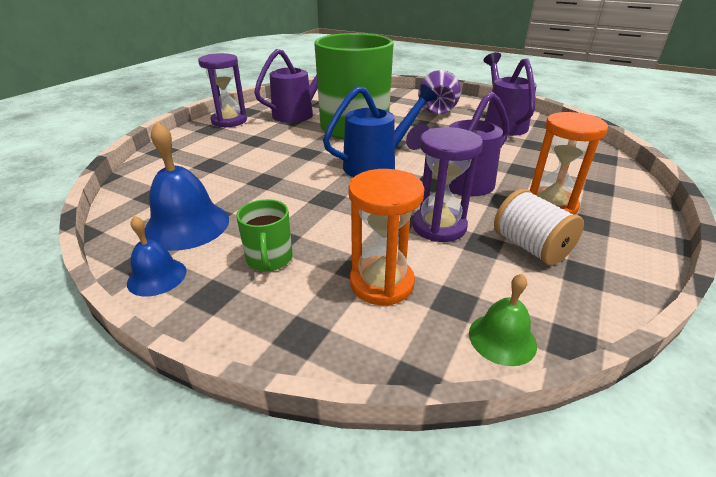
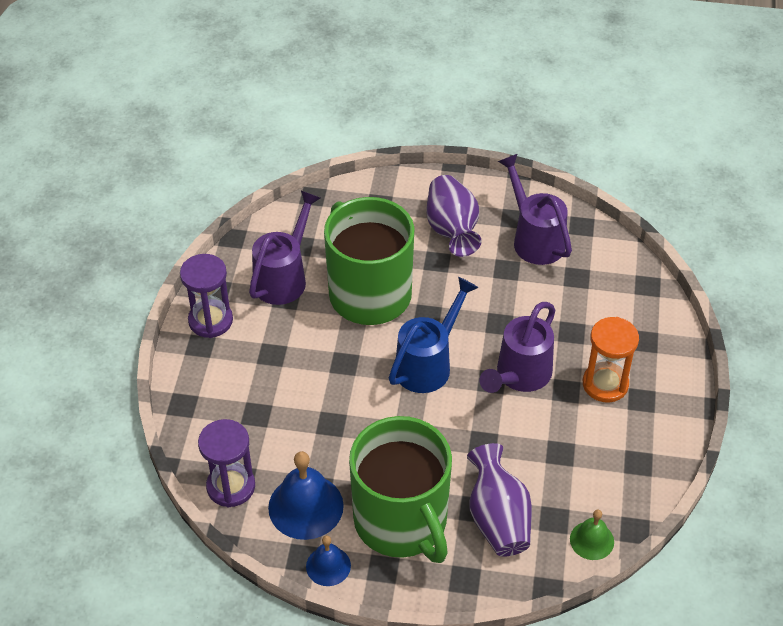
camera: 20 degrees left, 15 degrees up
green mug [236,199,293,271] -> green mug [349,416,452,563], size x2.45
orange hourglass [349,169,424,306] -> purple vase [467,443,532,557]
purple hourglass [412,127,483,242] -> purple hourglass moved to [198,419,255,507]
white spool [494,189,584,266] -> none

